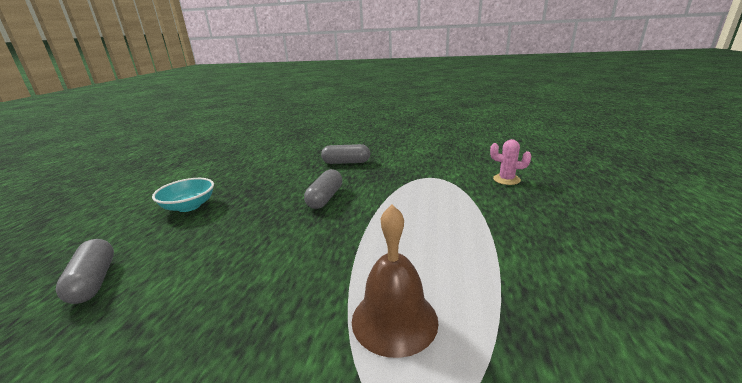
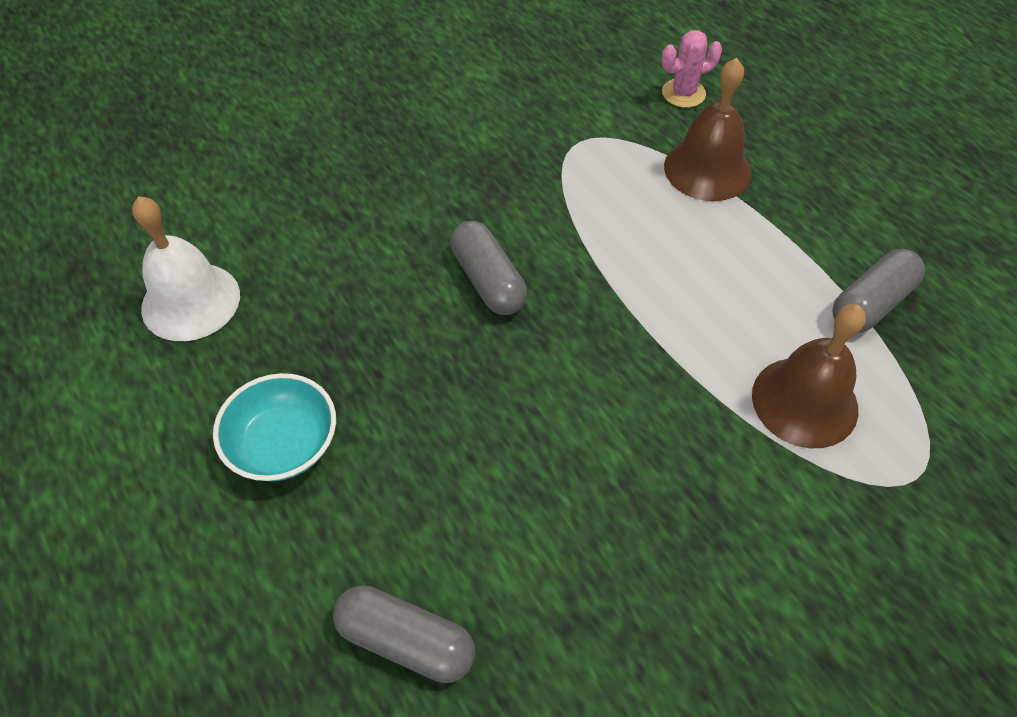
camera: 45 degrees left, 30 degrees up
grey capsule [321,144,370,164] -> grey capsule moved to [832,249,925,333]
none -> white bell [132,196,240,341]
none -> brown bell [664,58,752,201]

